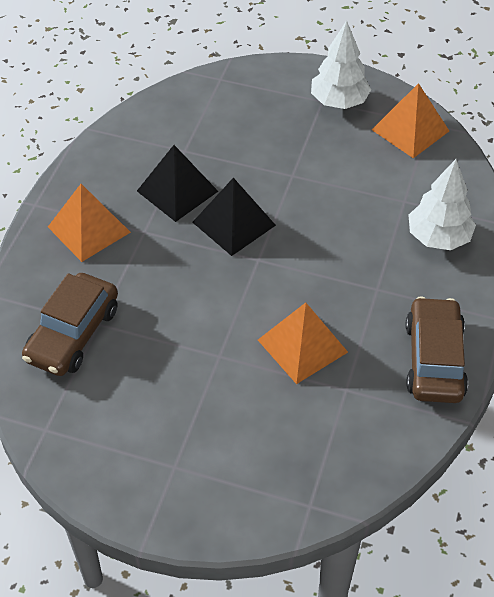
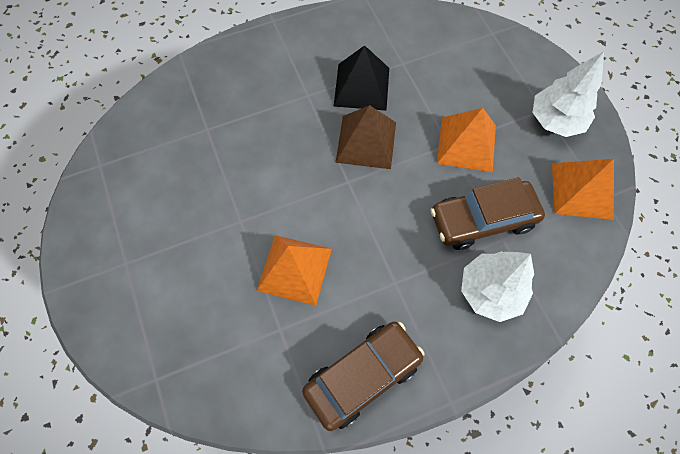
camera: 50 degrees right, 15 degrees up
brown car [22,273,118,376] -> brown car moved to [431,177,545,250]
orange pyramid [48,184,131,262] -> orange pyramid moved to [437,108,496,172]
black pyramid [192,178,276,256] -> brown pyramid [335,105,396,169]

